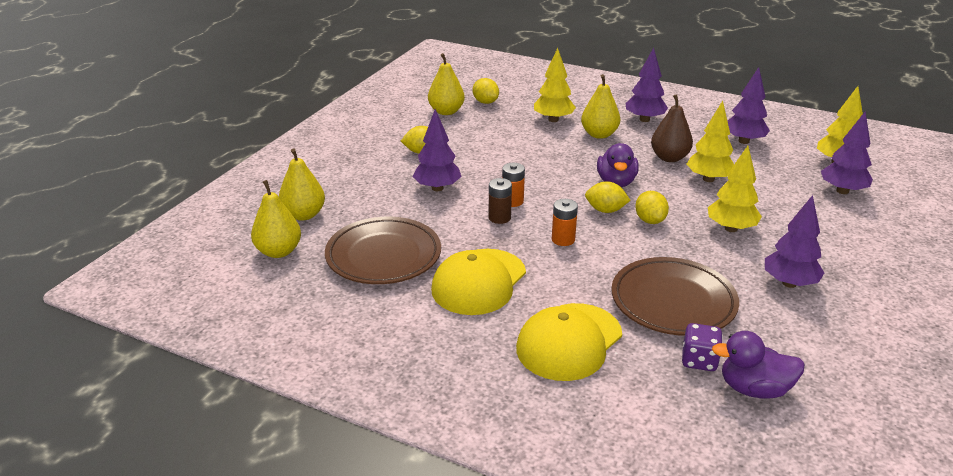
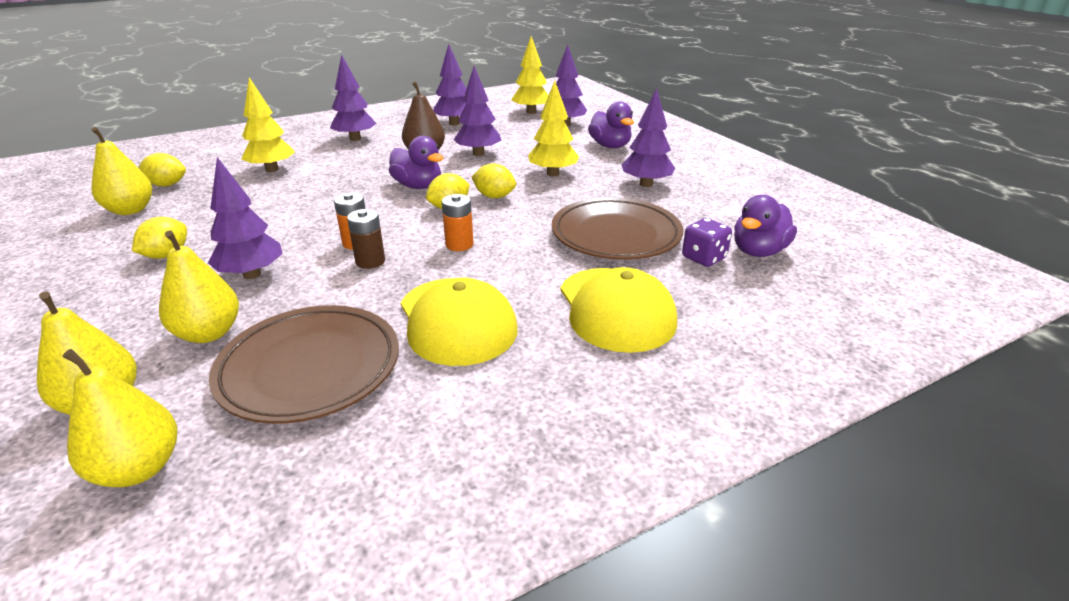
camera: 55 degrees left, 0 degrees up
yellow pear [581,74,620,139] -> yellow pear moved to [159,230,239,343]
yellow tree [687,101,734,182] -> purple tree [454,66,501,156]
none -> purple duck [588,101,634,148]

